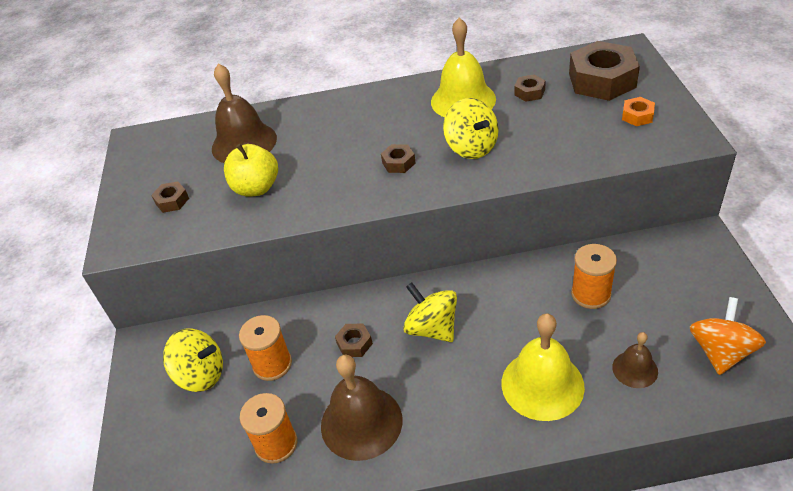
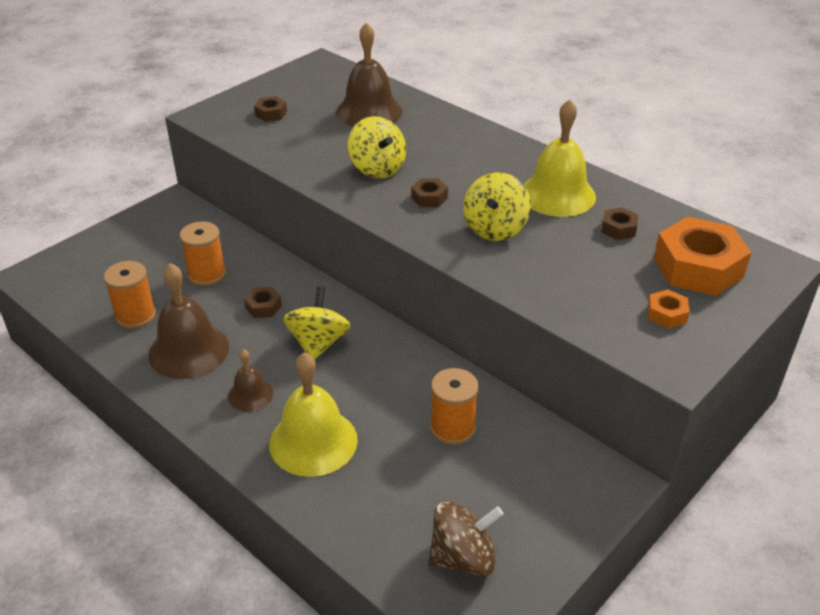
camera: 45 degrees right, 5 degrees down
yellow spinning top [163,329,223,392] -> yellow spinning top moved to [348,116,406,179]
yellow apple [224,144,278,197] -> none
brown nut [569,41,640,101] -> orange nut [654,217,752,296]
brown bell [612,332,658,388] -> brown bell moved to [228,349,273,412]
orange spinning top [690,297,766,375] -> brown spinning top [428,501,503,576]

